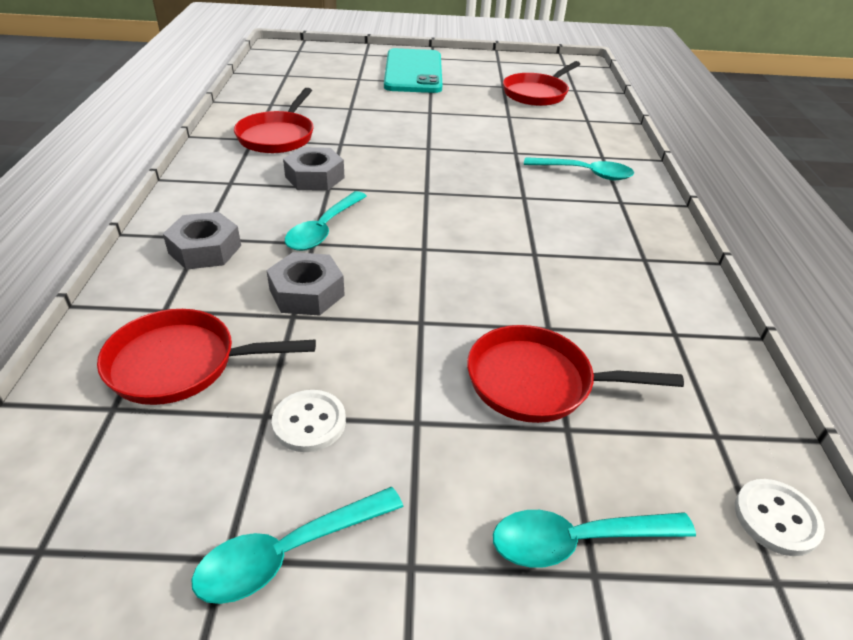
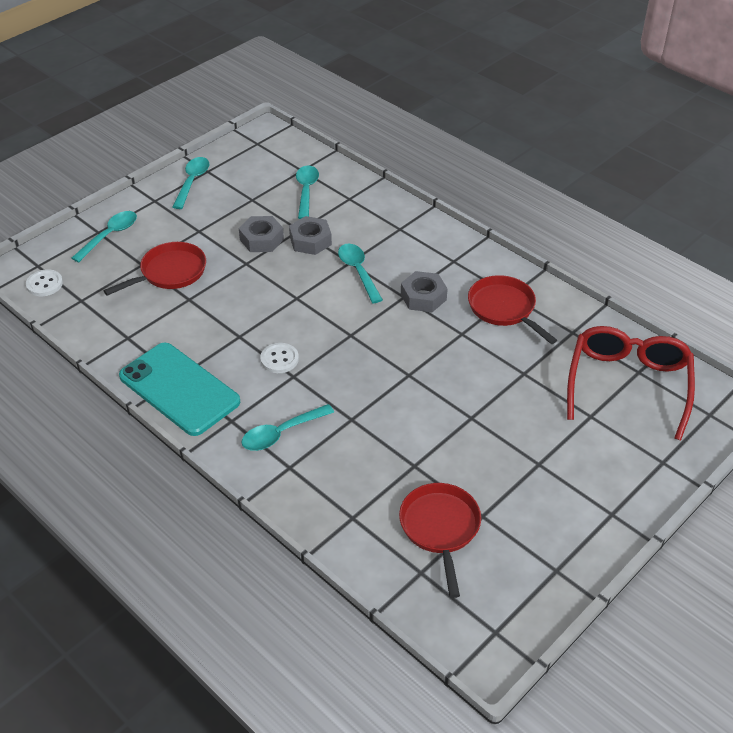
camera: 135 degrees right, 5 degrees up
red pan [97,309,316,405] -> turquoise spoon [296,165,319,219]
grey nut [163,212,241,270] -> grey nut moved to [239,216,284,252]
white button [272,390,346,452] -> white button moved to [260,343,299,373]
turquoise phone [384,48,442,93] -> turquoise phone moved to [119,343,240,436]
none -> red glasses [567,326,695,440]

